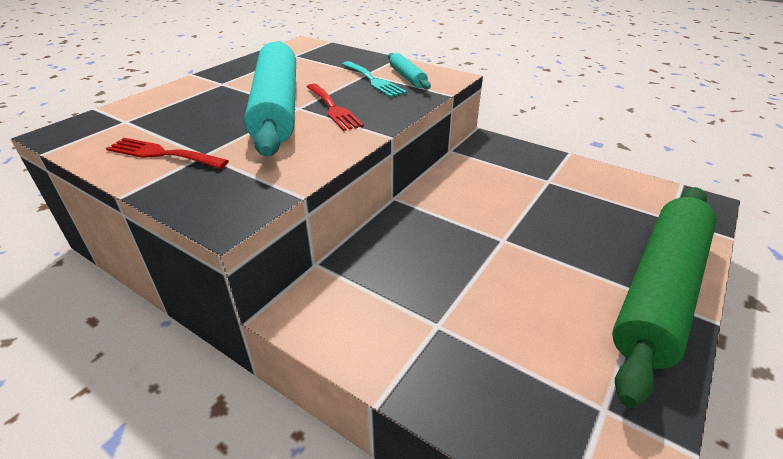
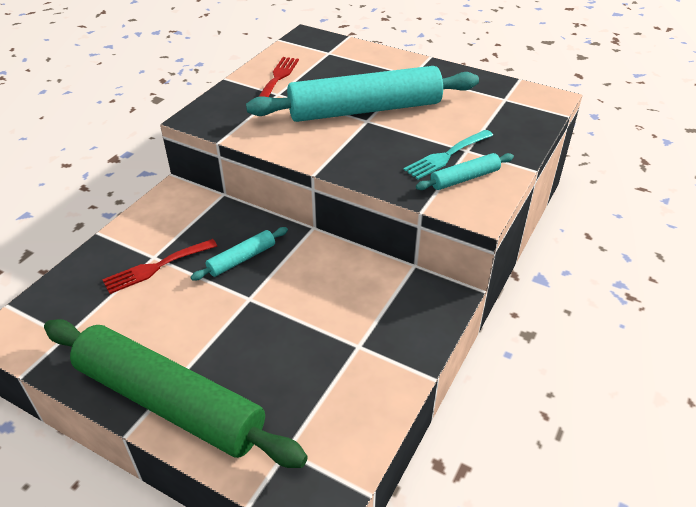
camera: 85 degrees right, 5 degrees up
red fork [307,84,364,131] -> red fork moved to [102,239,217,294]
none -> turquoise rolling pin [191,227,288,281]

